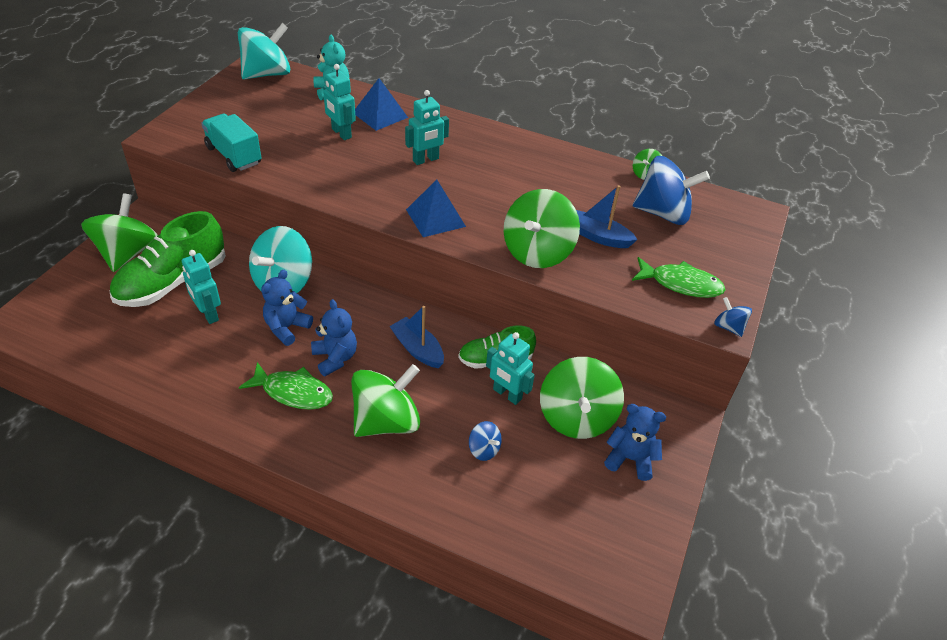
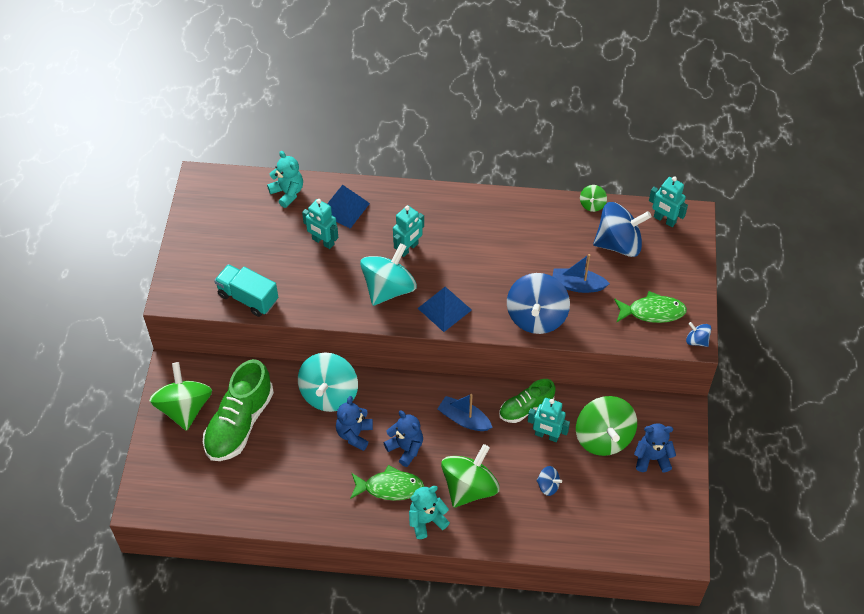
camera: 15 degrees left, 10 degrees up
turquoise robot [182,250,221,324] -> turquoise robot moved to [649,176,688,227]
turquoise spinning top [238,23,290,79] -> turquoise spinning top moved to [360,243,417,306]
green spinning top [503,189,580,268] -> blue spinning top [507,273,570,334]
none -> turquoise teddy bear [409,486,450,539]

